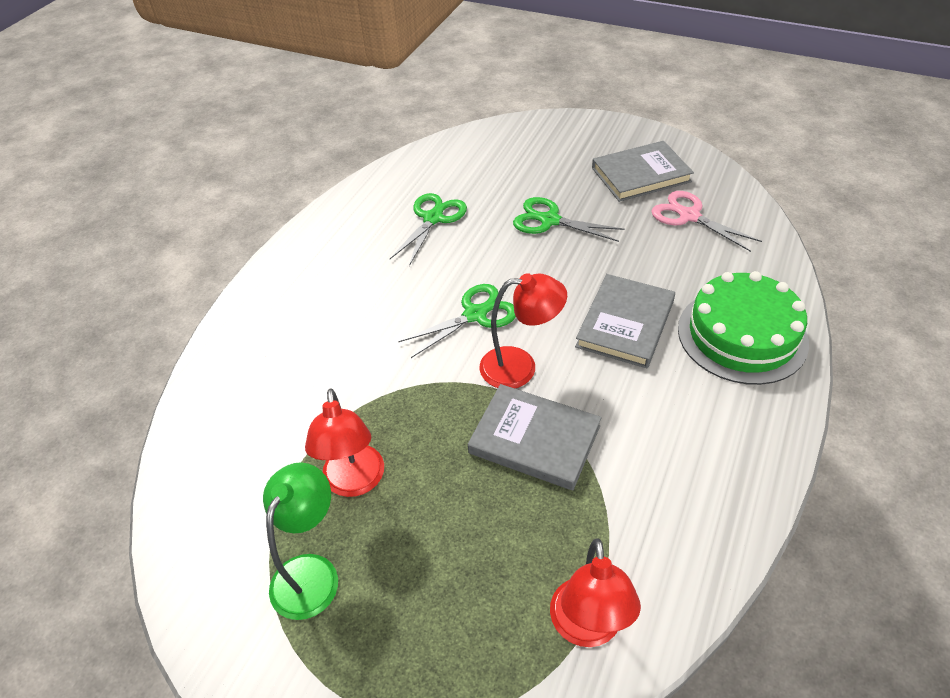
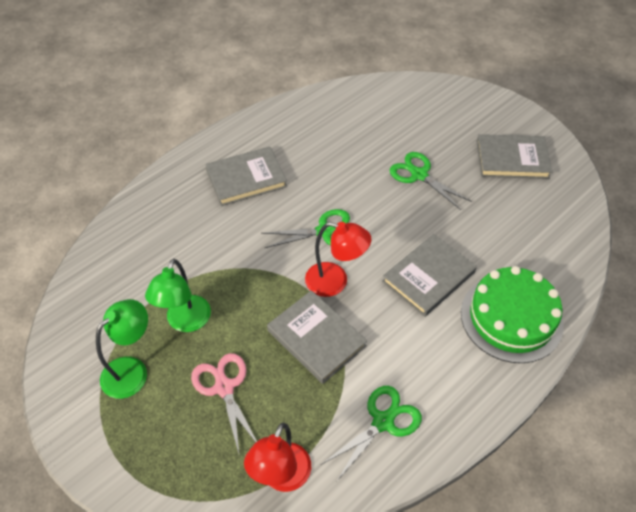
camera: 20 degrees right, 5 degrees up
red lamp [305,388,384,497] -> green lamp [145,259,211,332]
green scissors [390,193,467,266] -> green scissors moved to [321,386,422,481]
pink scissors [651,191,762,252] -> pink scissors moved to [191,353,257,453]
none -> grey book [205,146,287,206]

